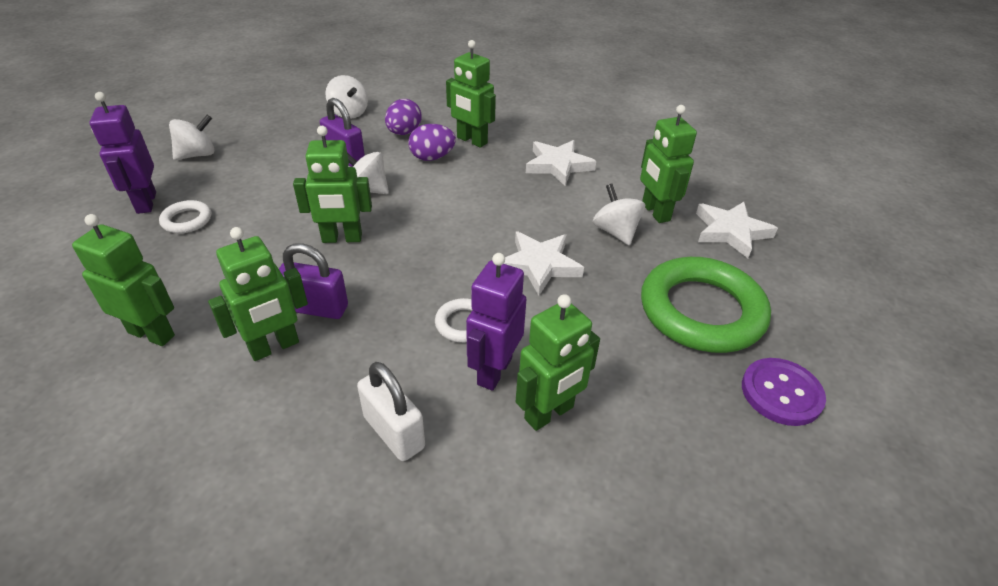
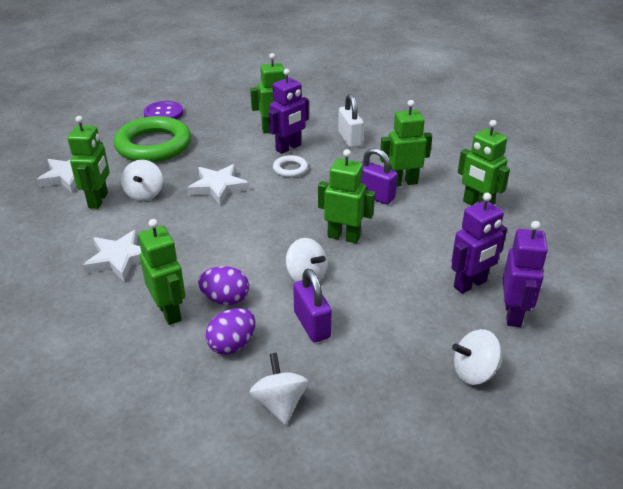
camera: 155 degrees left, 5 degrees down
white ring [159,200,211,233] -> purple robot [451,193,507,293]

